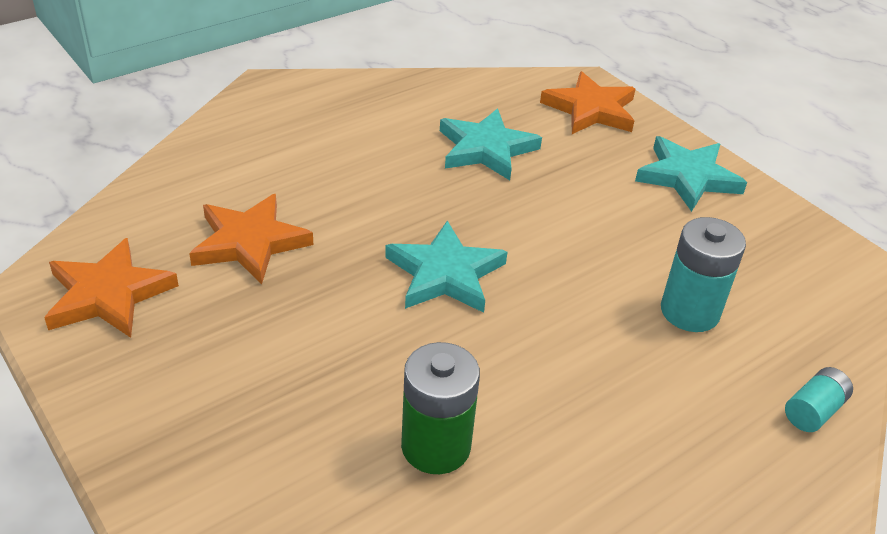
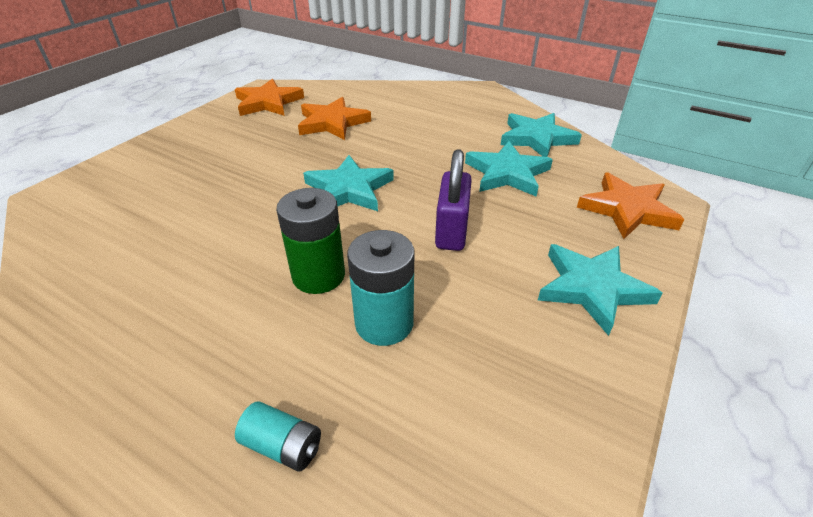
camera: 70 degrees right, 0 degrees up
green battery [401,342,480,474] -> green battery moved to [276,188,345,294]
none -> purple padlock [435,149,472,251]
none -> turquoise star [501,113,582,157]

